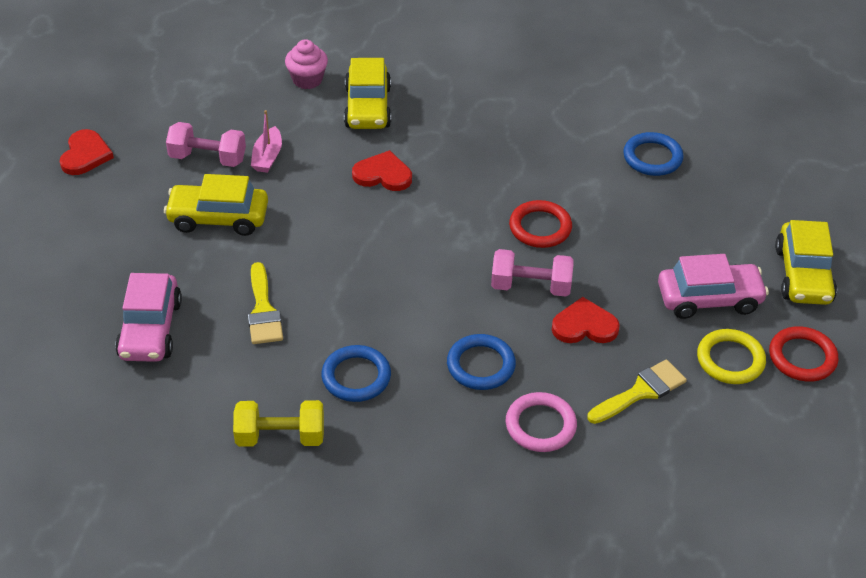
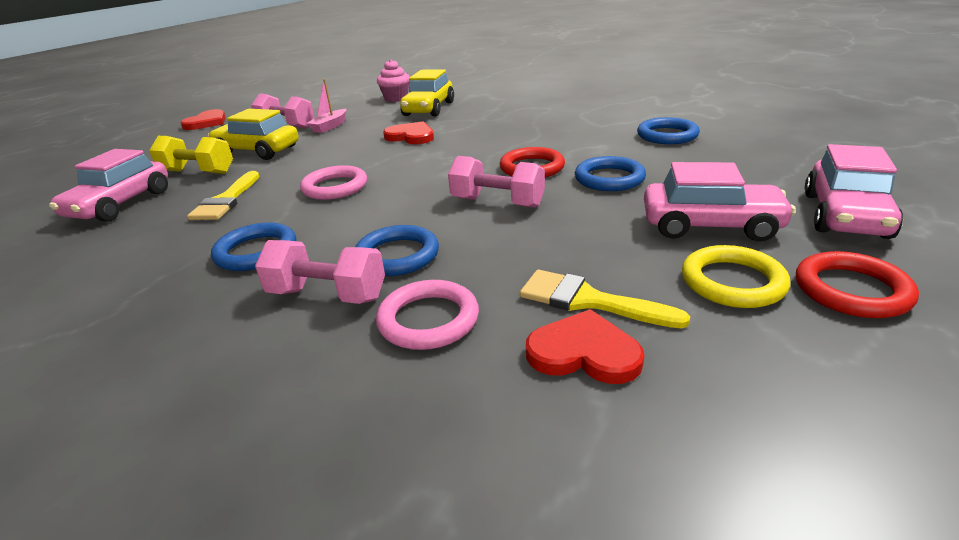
camera: 20 degrees right, 15 degrees down
yellow dumbbell [233,400,324,447] -> yellow dumbbell moved to [149,136,233,174]
red heart [552,297,620,343] -> red heart moved to [526,309,645,384]
yellow brush [587,359,687,424] -> yellow brush turned 135 degrees counterclockwise [520,270,690,328]
yellow car [775,220,837,305] -> pink car [805,144,903,239]
none -> pink dumbbell [255,240,385,304]
none -> pink ring [300,165,367,200]
none -> blue ring [575,156,646,191]

